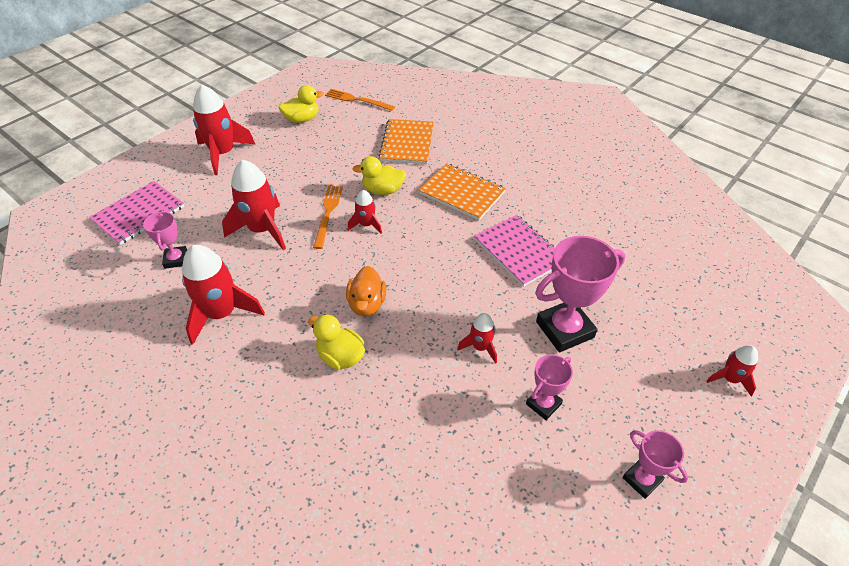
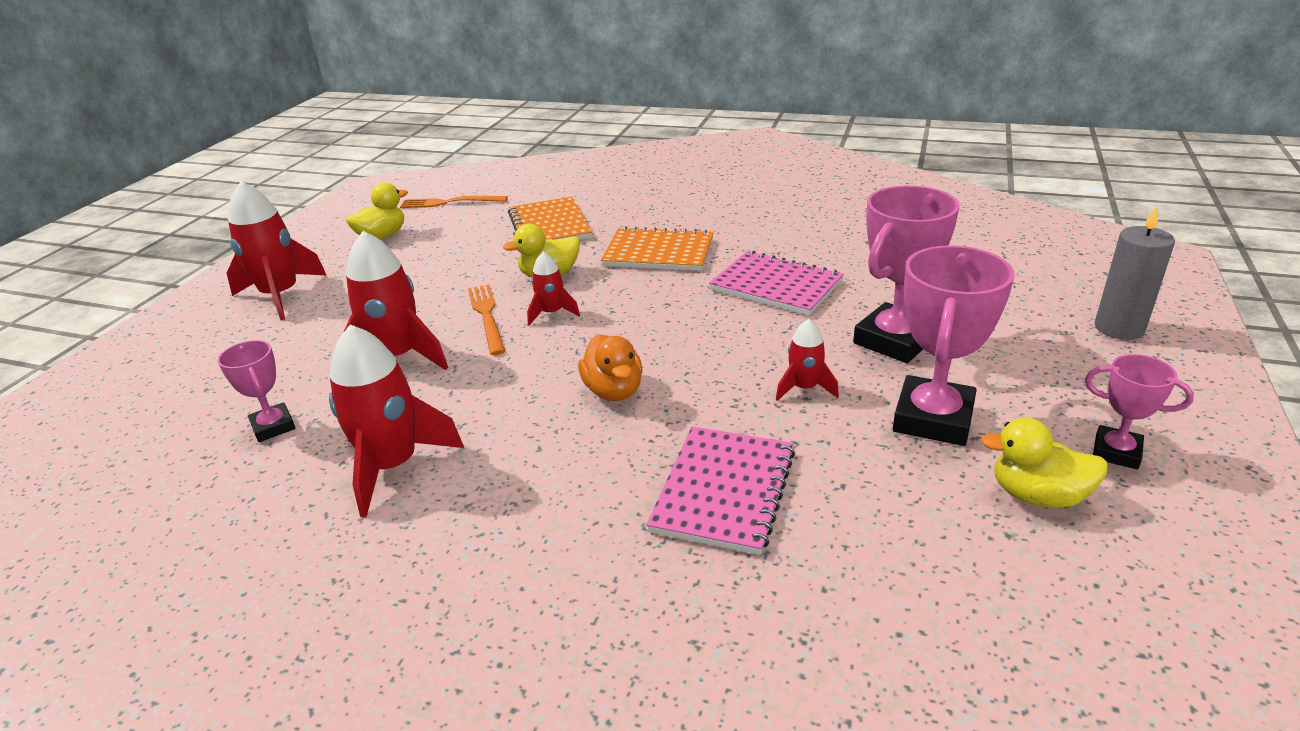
camera: 20 degrees left, 15 degrees down
pink notebook [89,181,184,245] -> pink notebook moved to [646,426,795,555]
yellow duck [308,314,365,370] -> yellow duck moved to [981,418,1109,508]
pink trophy [526,354,573,420] -> pink trophy [893,245,1015,446], size x1.81
red rocket [706,345,758,397] -> grey candle [1095,206,1175,340]

